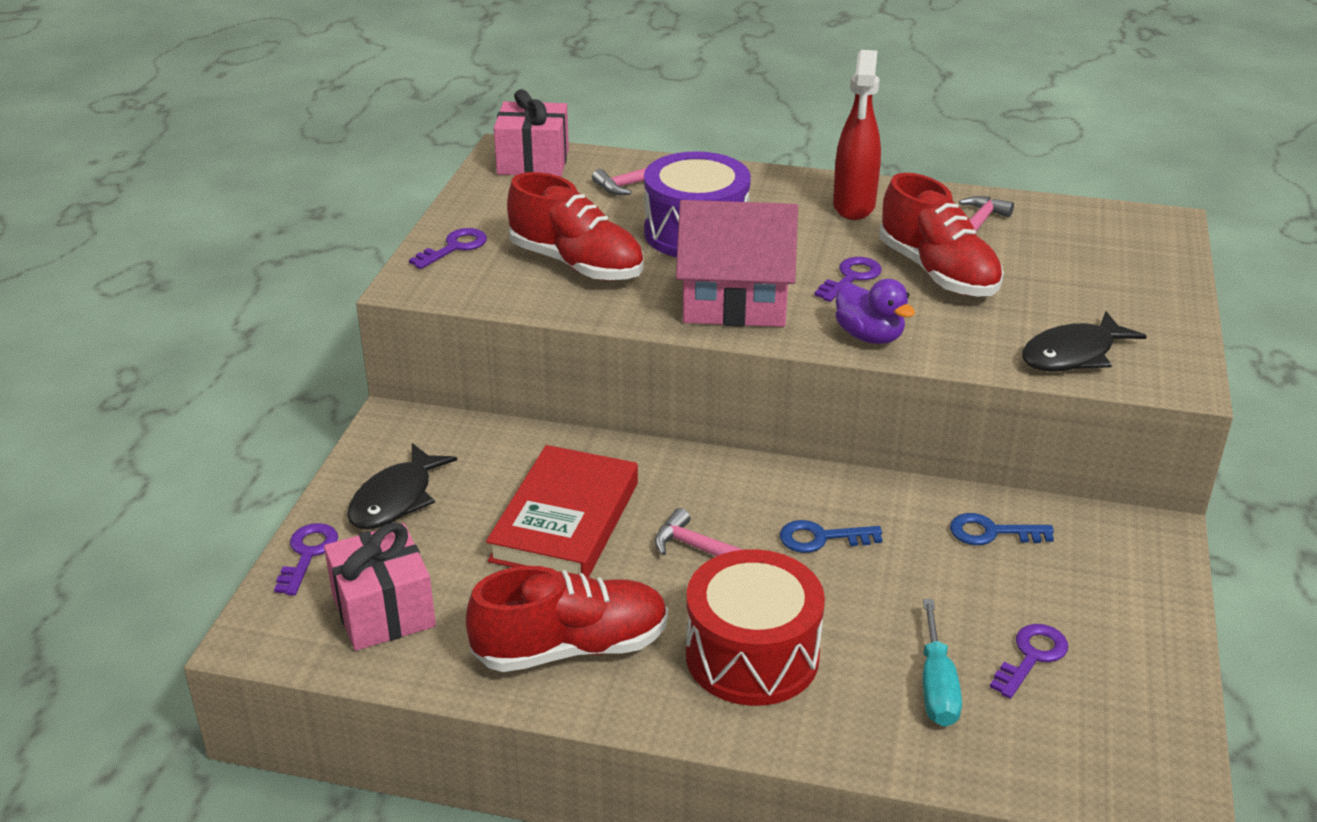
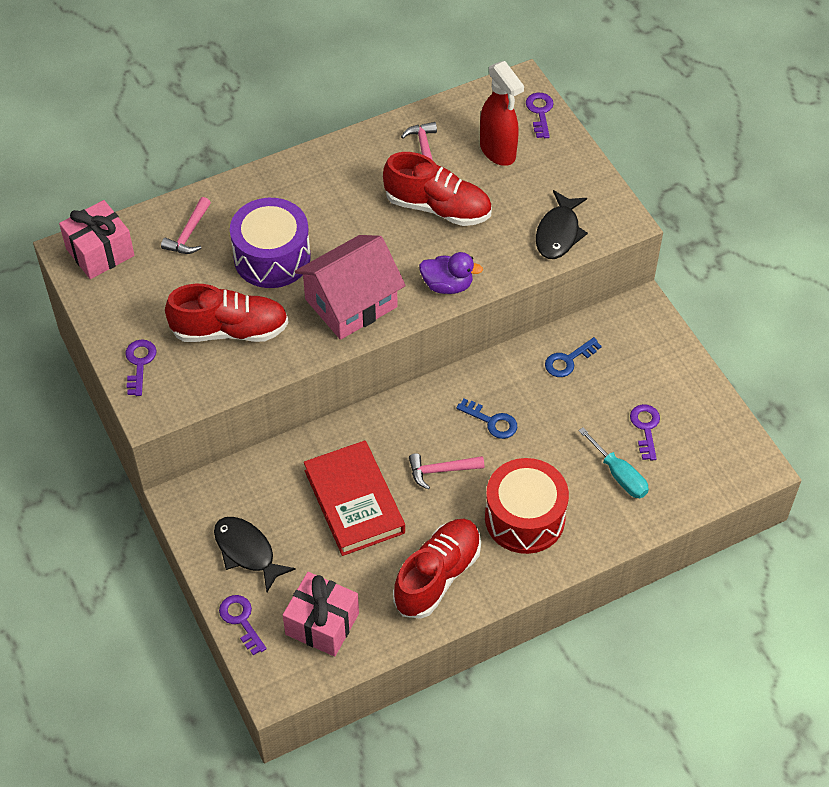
camera: 40 degrees left, 20 degrees up
black fish [347,443,457,530] -> black fish turned 150 degrees clockwise [214,517,296,592]
blue key [780,520,883,553] -> blue key turned 105 degrees counterclockwise [456,398,517,439]
purple key [814,257,882,302] -> purple key moved to [526,93,554,138]
red spray bottle [833,50,881,220] -> red spray bottle moved to [480,61,524,166]

